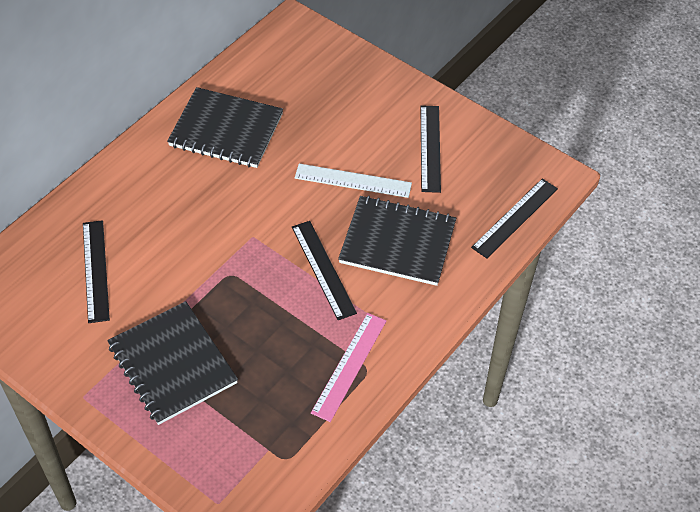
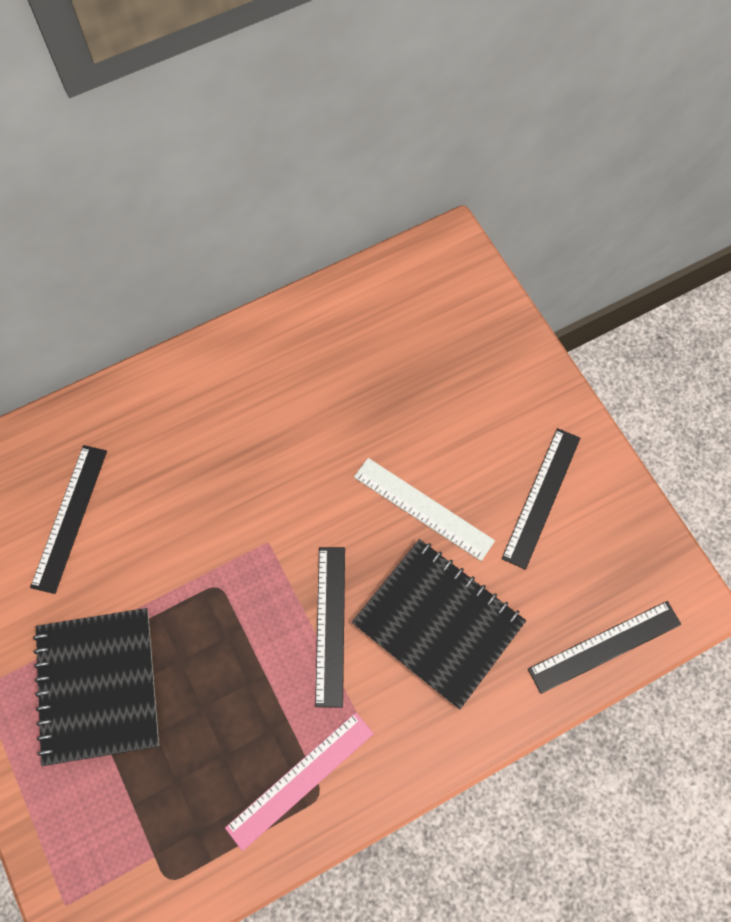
camera: 25 degrees right, 15 degrees up
black notebook [167,87,283,168] -> none

